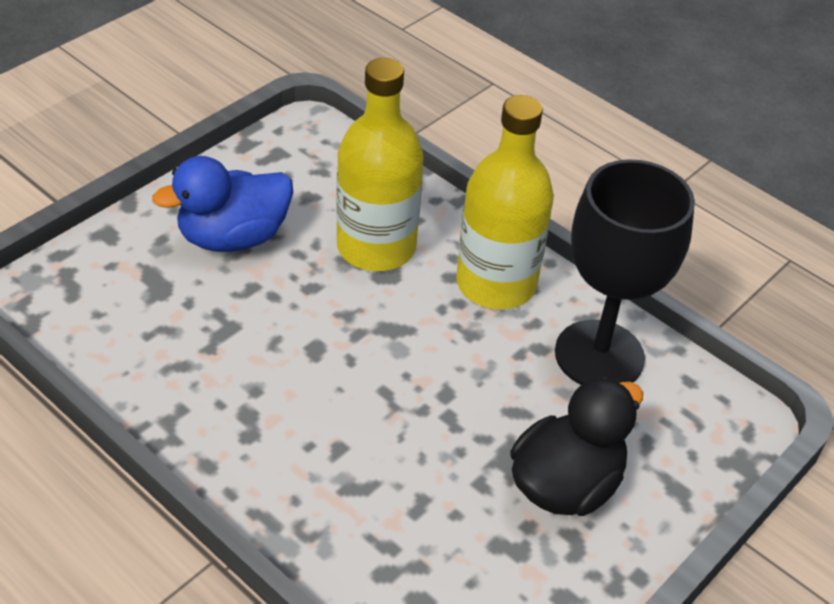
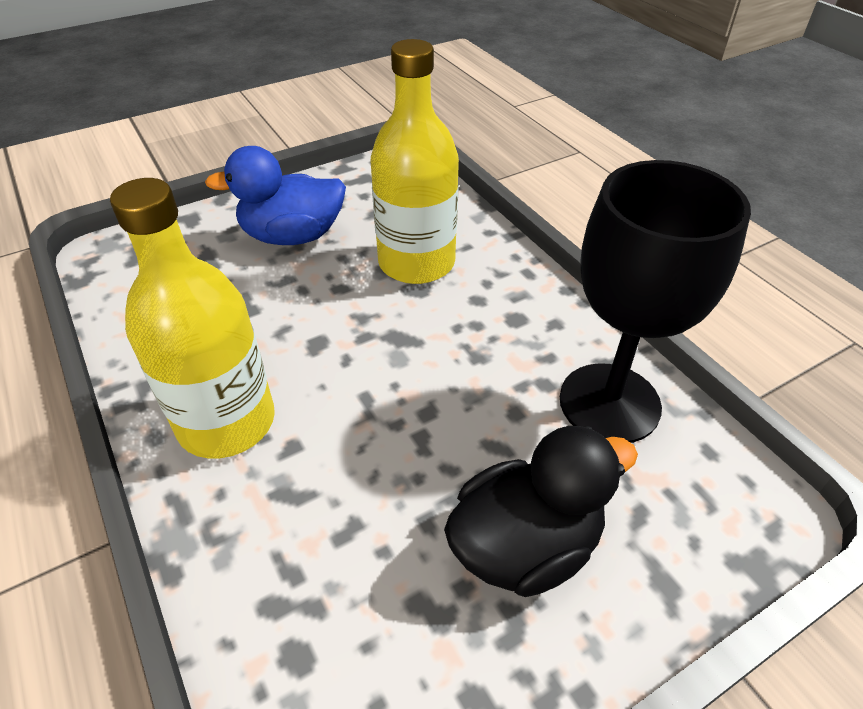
camera: 20 degrees right, 0 degrees up
yellow bottle [456,95,554,309] -> yellow bottle moved to [110,178,275,458]

